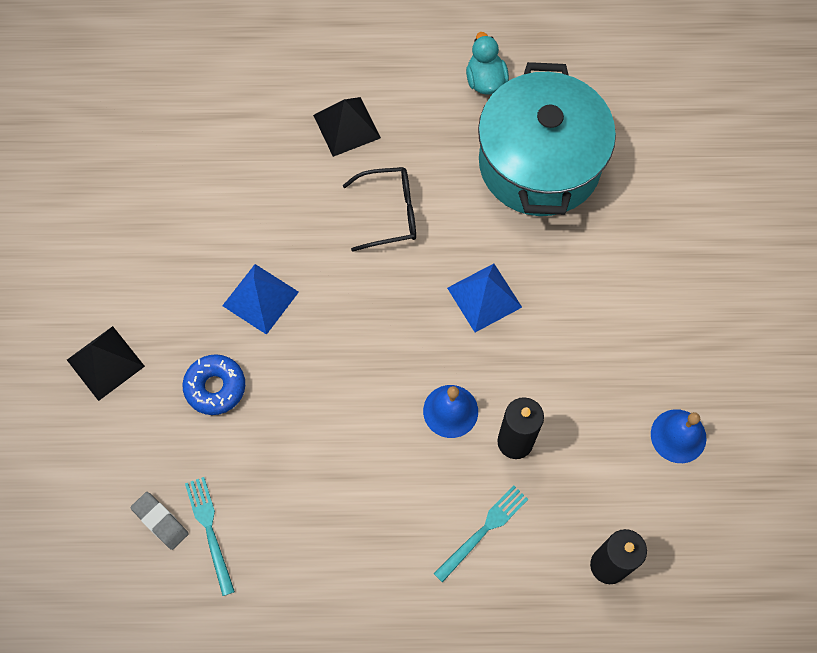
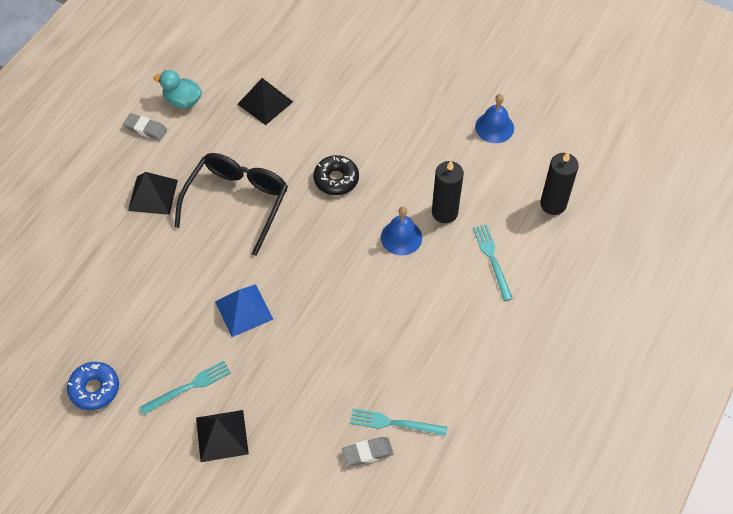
camera: 60 degrees left, 10 degrees down
blue donut [183,354,245,415] -> blue donut moved to [67,362,119,410]
black glasses [343,167,416,252] -> black glasses [174,153,288,256], size x1.51
blue pyramid [447,264,522,332] -> black donut [313,155,359,195]
turquoise pot [478,62,616,216] -> black pyramid [238,78,293,125]
none -> grey eraser [123,113,167,141]
none -> turquoise fork [139,360,231,415]

